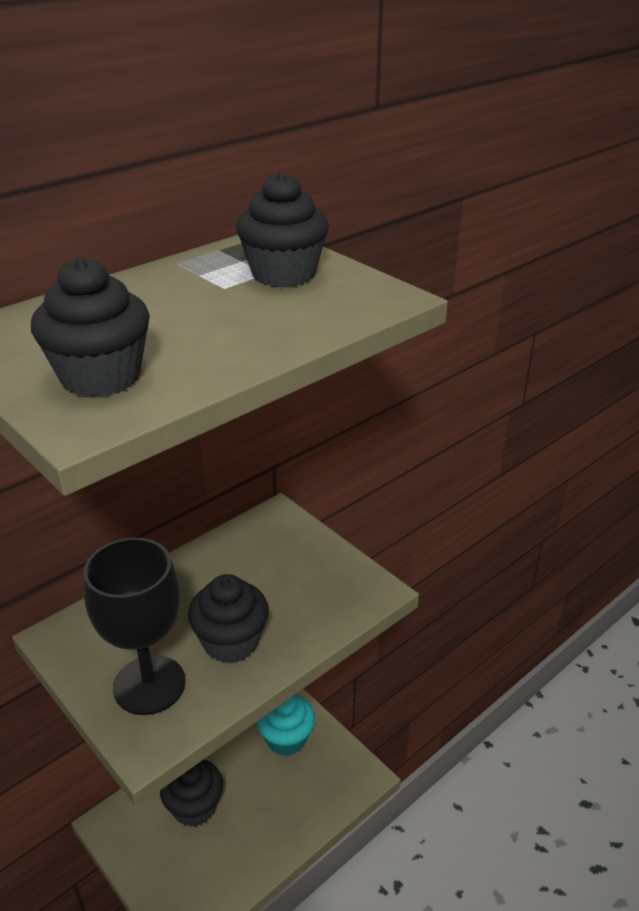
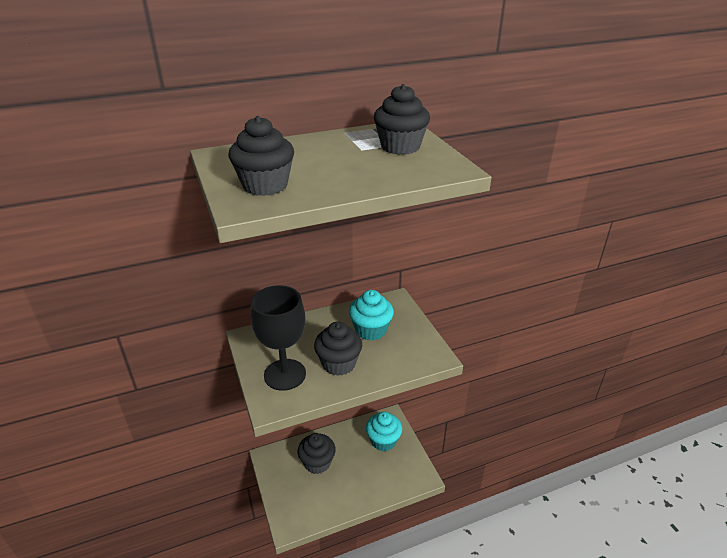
camera: 20 degrees right, 0 degrees up
none -> turquoise cupcake [349,290,394,341]

